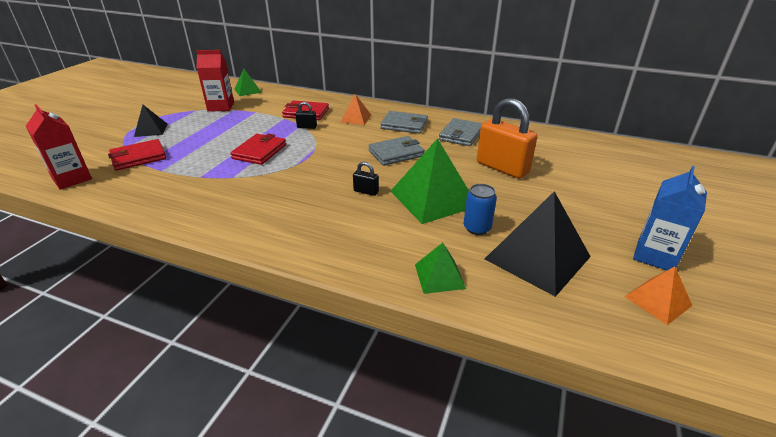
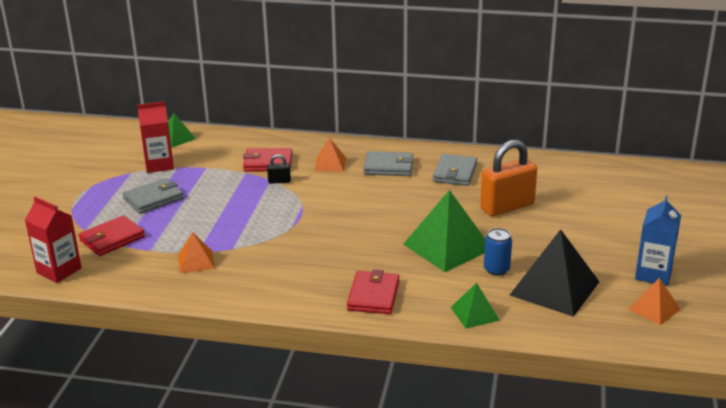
camera: 10 degrees left, 5 degrees down
black pyramid [134,105,168,137] -> none
red wallet [230,134,286,165] -> red wallet moved to [347,269,400,314]
black padlock [353,162,379,196] -> none
grey wallet [368,136,425,166] -> grey wallet moved to [122,178,184,214]
orange padlock [477,98,537,179] -> orange padlock turned 60 degrees counterclockwise [480,140,537,216]
none -> orange pyramid [178,232,215,273]

